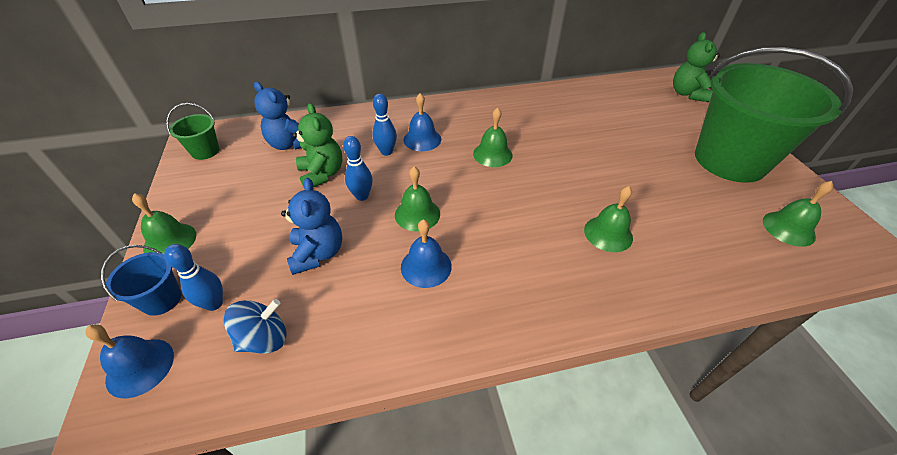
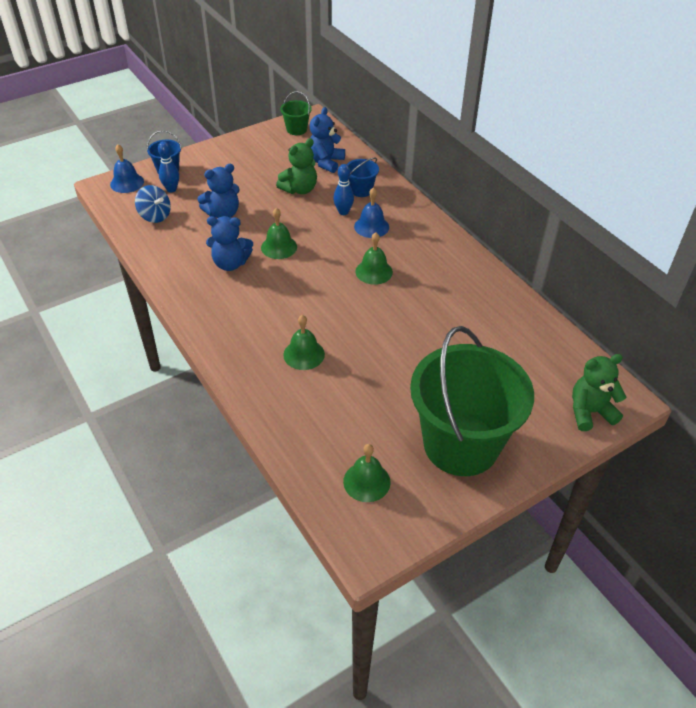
camera: 70 degrees right, 0 degrees up
green bell [132,193,196,254] -> none
blue bowling pin [343,136,372,201] -> none
blue bell [401,219,452,288] -> blue teddy bear [206,216,253,271]
none -> blue bucket [346,157,379,197]

